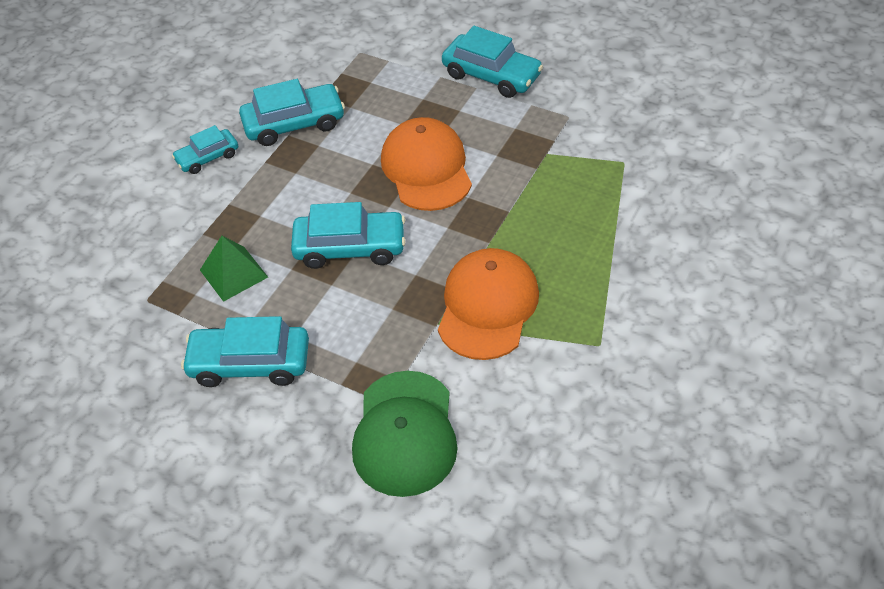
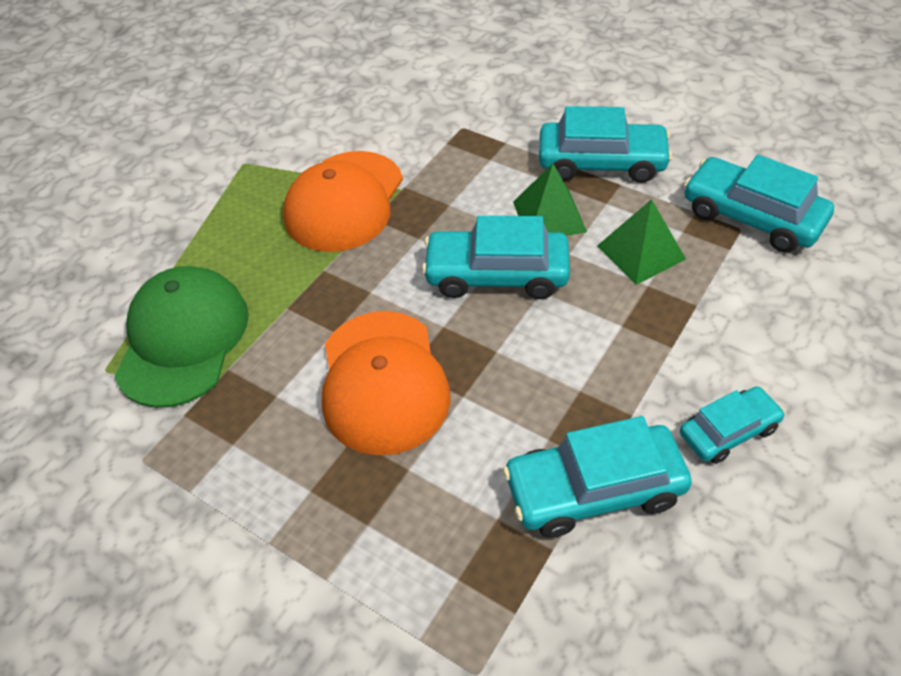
camera: 175 degrees left, 0 degrees up
green cap [352,371,458,497] -> green cap moved to [115,266,249,408]
turquoise car [442,26,543,98] -> turquoise car moved to [684,155,834,252]
none -> green pyramid [513,164,587,236]

